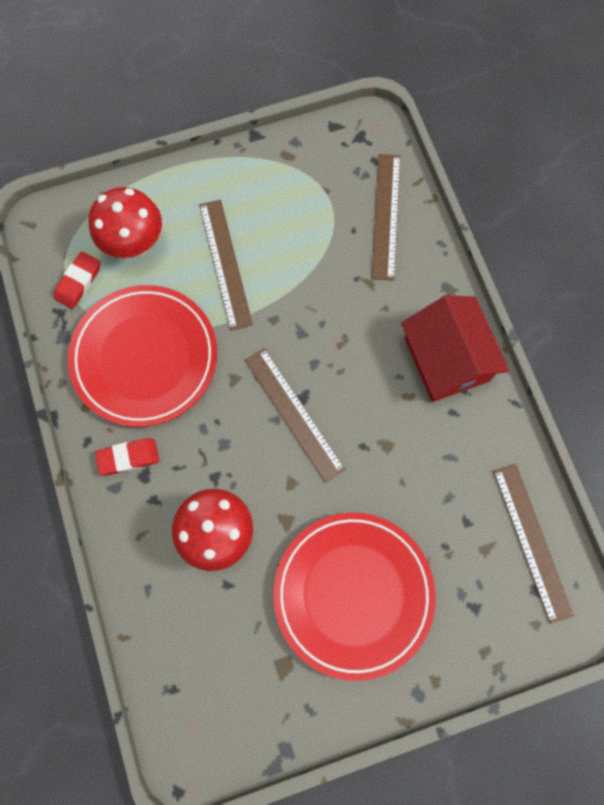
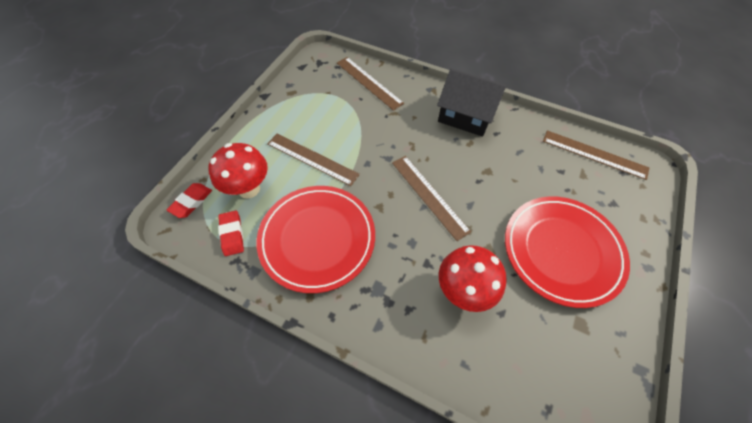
camera: 45 degrees left, 15 degrees down
red eraser [95,439,159,475] -> red eraser moved to [167,183,212,218]
brown ruler [245,348,346,483] -> brown ruler turned 45 degrees clockwise [392,156,471,241]
red house [401,295,510,402] -> black house [437,69,506,137]

